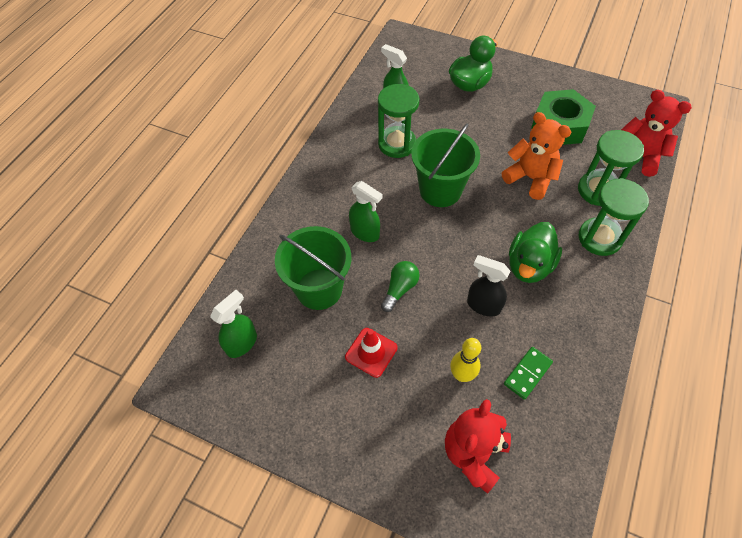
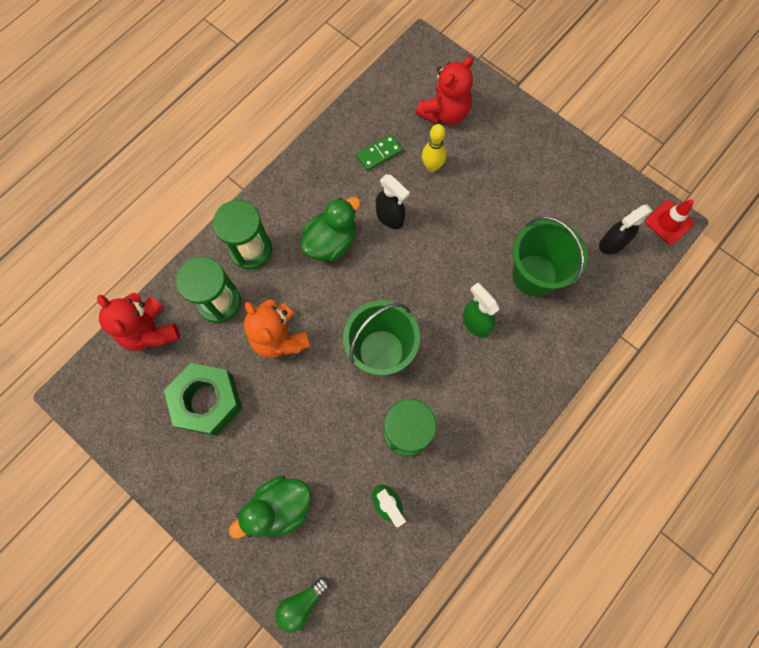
camera: 165 degrees left, 15 degrees up
green spray bottle [210,290,257,358] -> black spray bottle [599,205,653,254]
red traffic cone [345,328,398,378] -> red traffic cone moved to [645,199,694,244]
green light bulb [381,261,420,312] -> green light bulb moved to [276,577,329,633]

